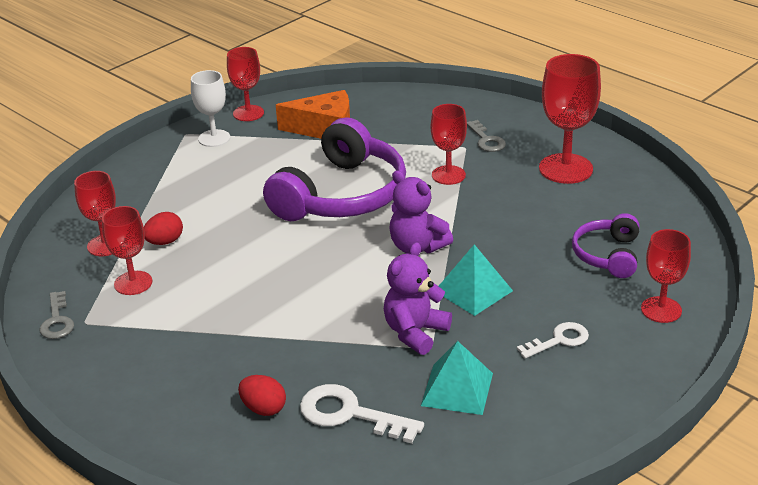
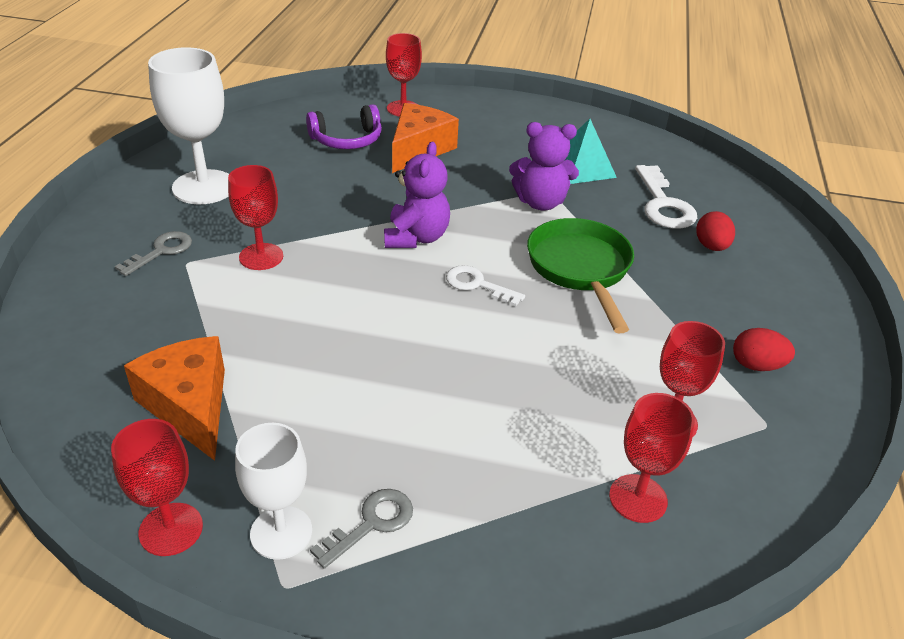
camera: 125 degrees left, 5 degrees up
grey key [39,291,74,339] -> grey key moved to [310,489,413,569]
red egg [144,212,183,245] -> red egg moved to [733,328,795,371]
purple headphones [263,117,406,221] -> none
turquoise pyramid [439,244,513,316] -> none
white key [517,322,589,358] -> white key moved to [446,265,525,306]
red goblet [539,54,601,184] -> white goblet [148,47,229,204]
none -> orange cheese [392,103,459,173]
none -> green pan [527,218,634,333]

